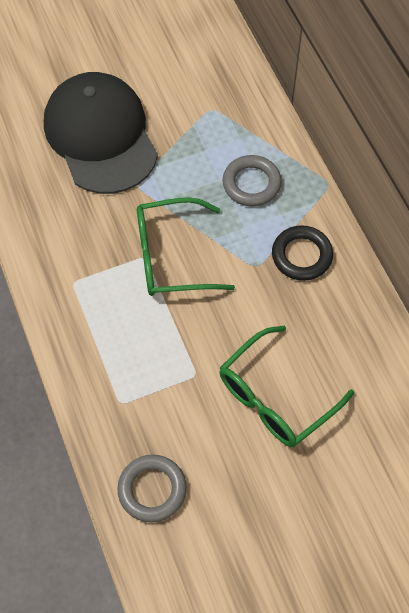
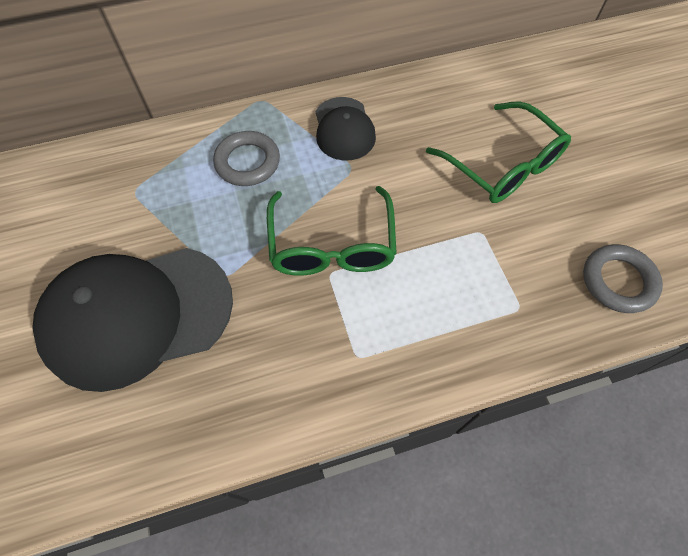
camera: 85 degrees left, 0 degrees up
black ring [272,225,333,281] -> black cap [315,97,376,161]

